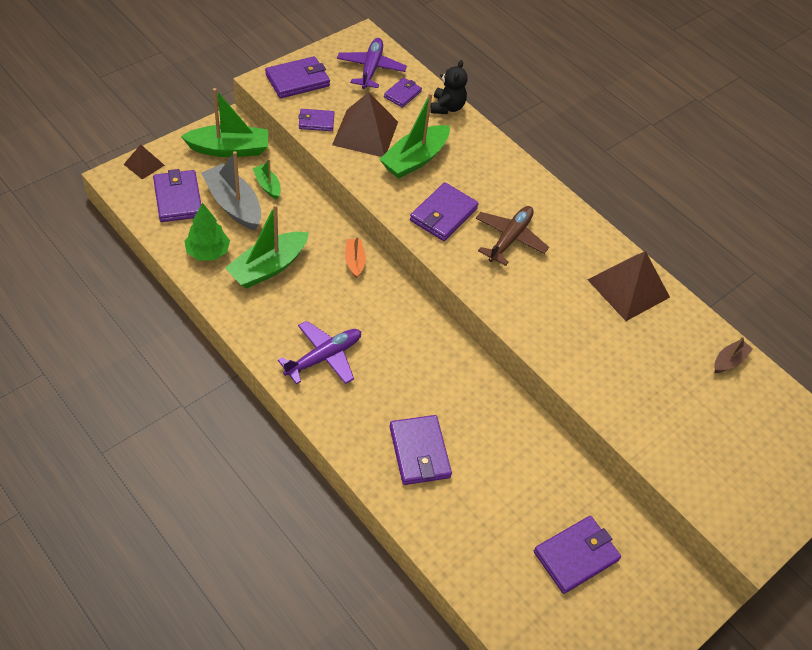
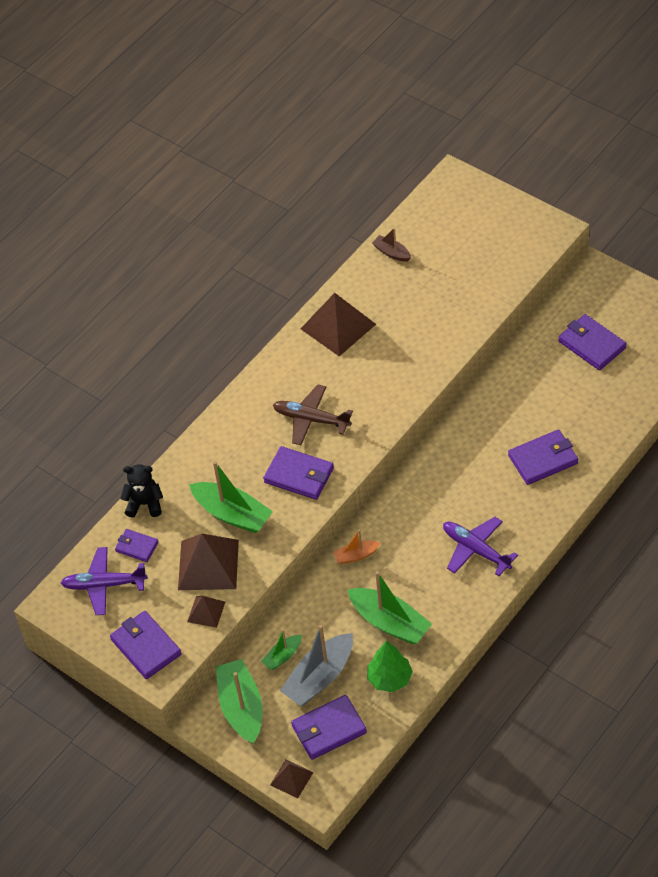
camera: 90 degrees left, 0 degrees up
purple wallet [298,109,334,131] -> brown pyramid [187,596,225,628]

